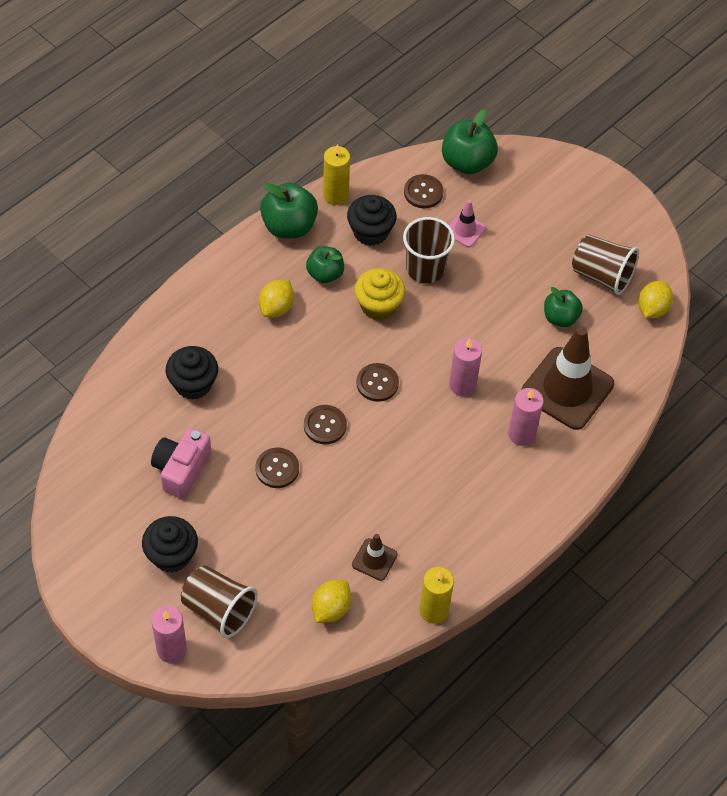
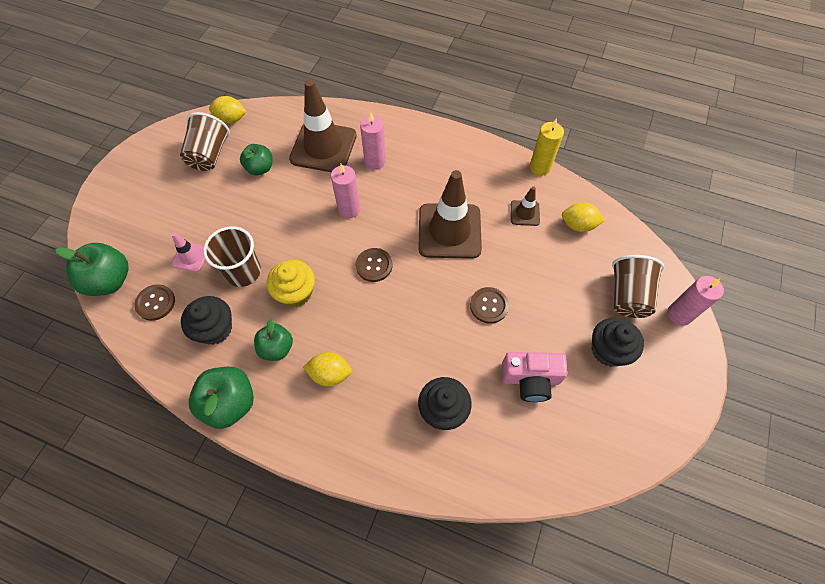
camera: 110 degrees left, 5 degrees up
brown button [304,405,347,444] -> none
yellow candle [323,144,350,205] -> none
none -> brown traffic cone [418,170,482,259]

